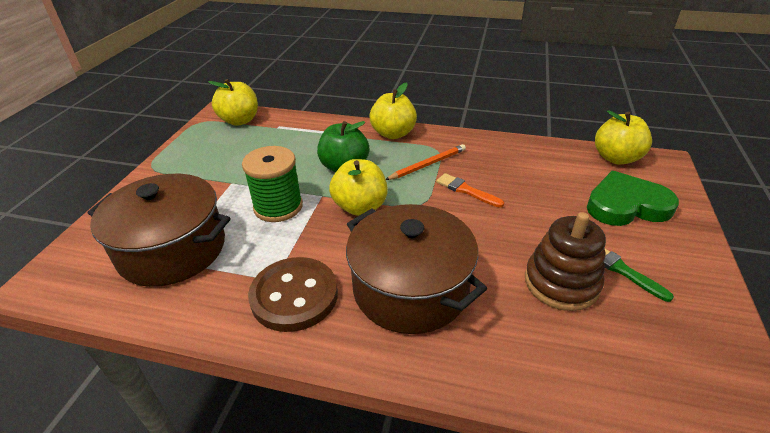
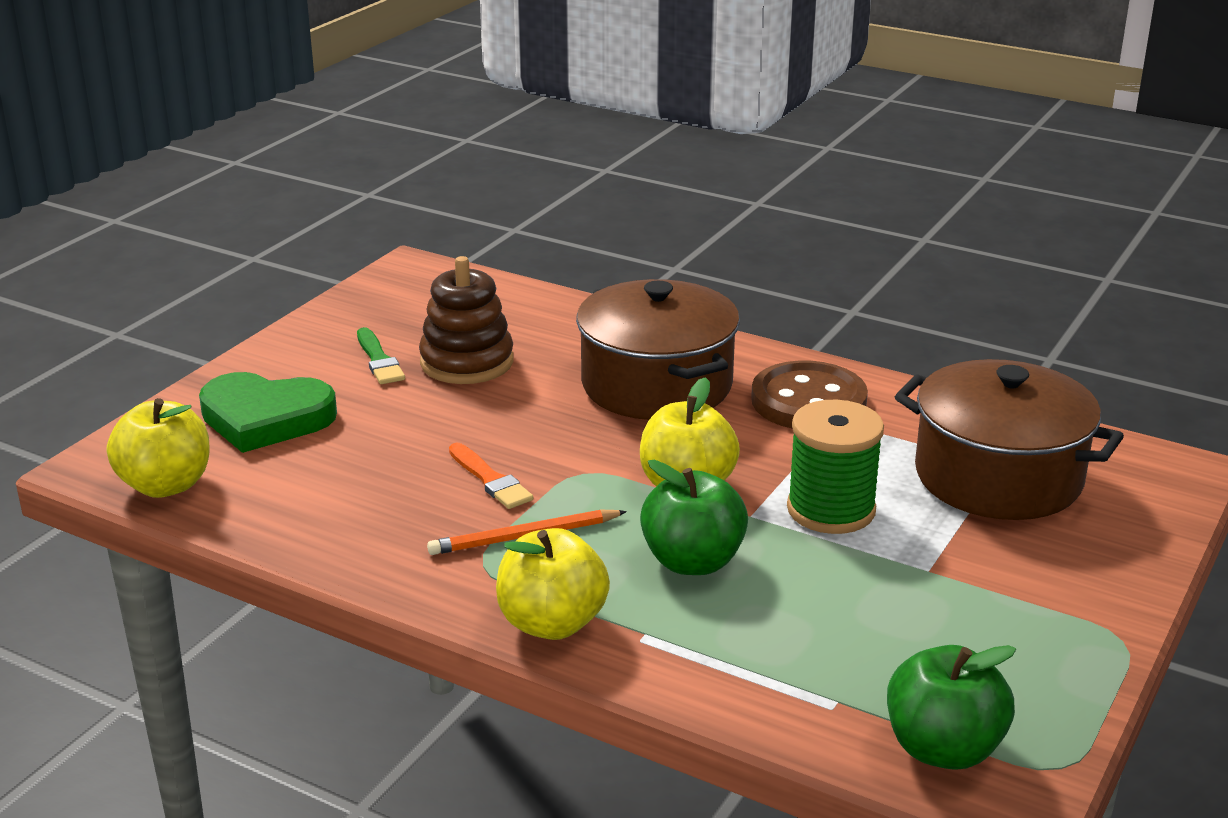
camera: 165 degrees left, 10 degrees down
yellow apple [208,79,258,126] -> green apple [887,645,1016,770]

